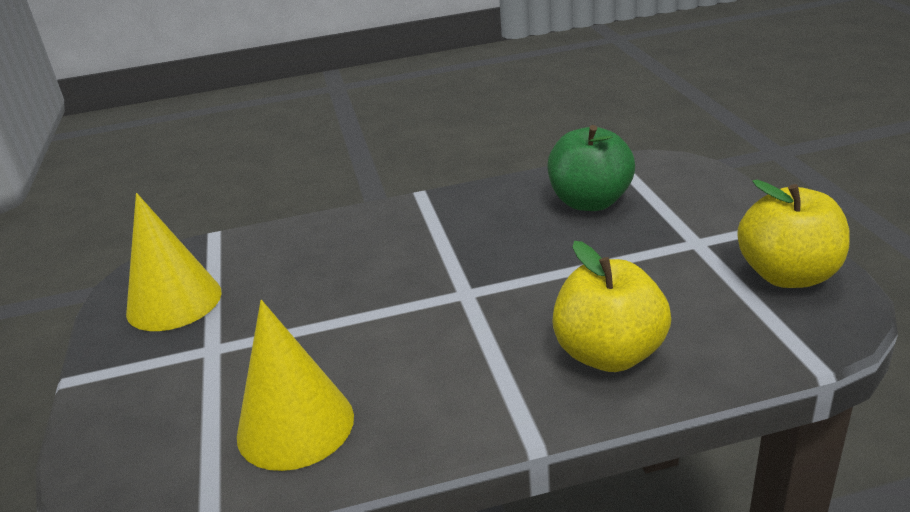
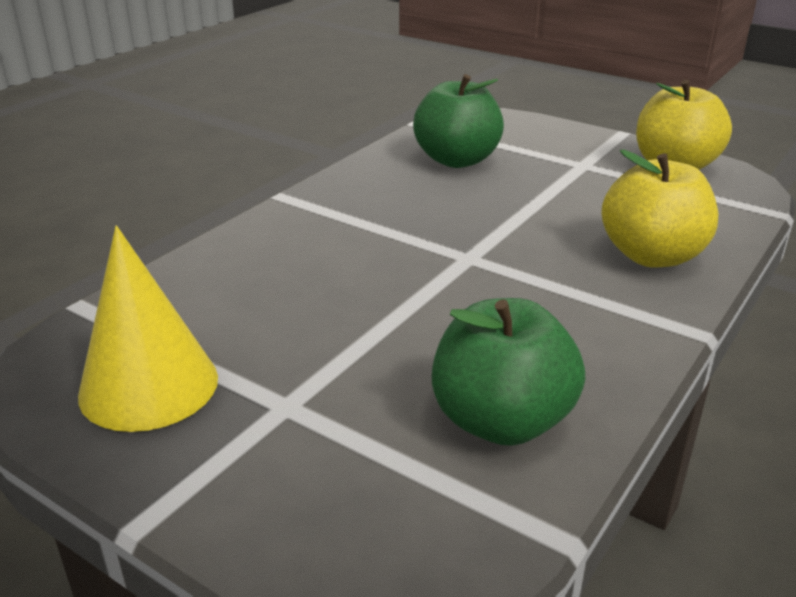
camera: 45 degrees left, 0 degrees up
yellow cone [237,300,354,471] -> green apple [432,298,585,446]

